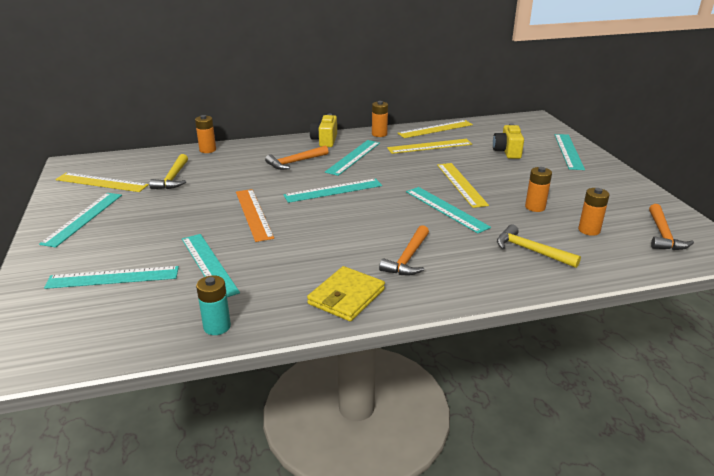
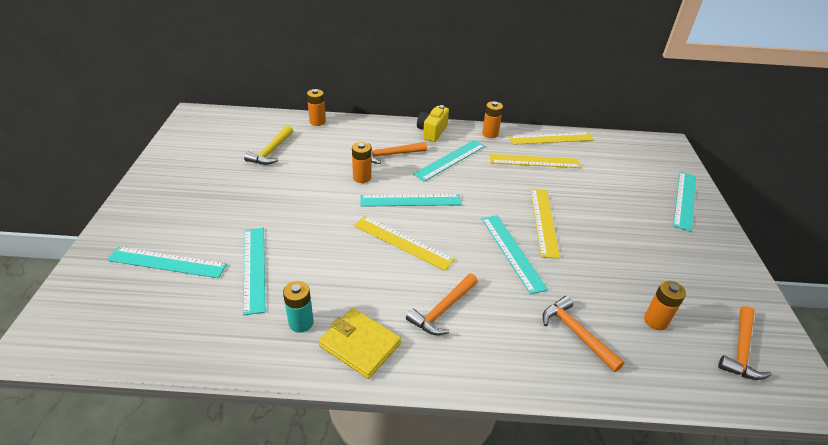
camera: 15 degrees right, 10 degrees up
turquoise ruler [39,193,122,247] -> none
yellow ruler [55,173,149,192] -> yellow ruler moved to [354,216,455,271]
turquoise battery [196,275,231,335] -> turquoise battery moved to [283,281,314,333]
orange ruler [236,189,274,242] -> none
yellow wallet [307,266,385,321] -> yellow wallet turned 75 degrees clockwise [319,308,401,379]
yellow camera [493,123,524,159] -> none
yellow hammer [497,224,581,268] -> orange hammer [542,296,624,372]
orange battery [525,167,552,212] -> orange battery moved to [352,142,371,183]

